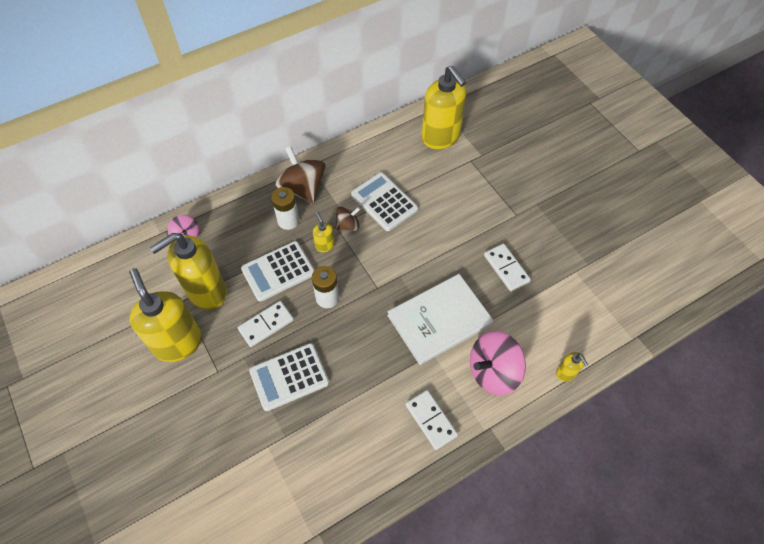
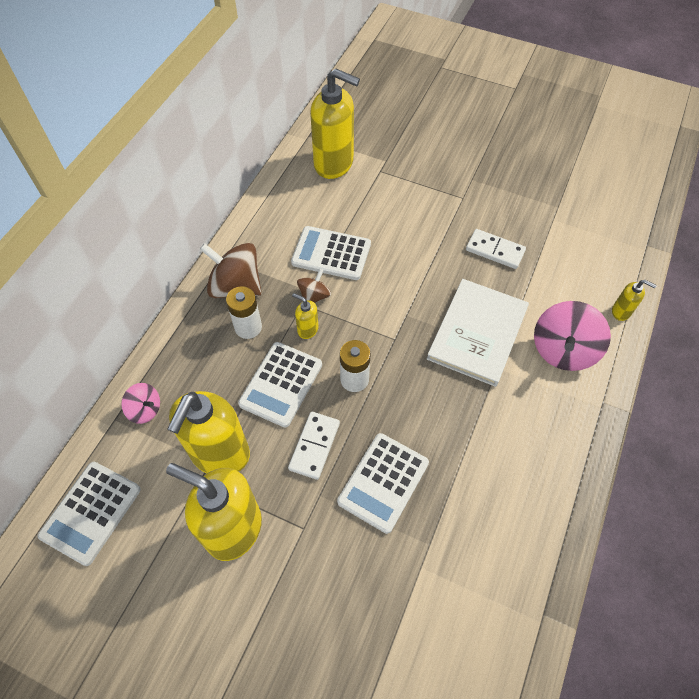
camera: 35 degrees left, 0 degrees up
white domino [406,390,458,450] -> none
none -> white calculator [37,462,141,566]

